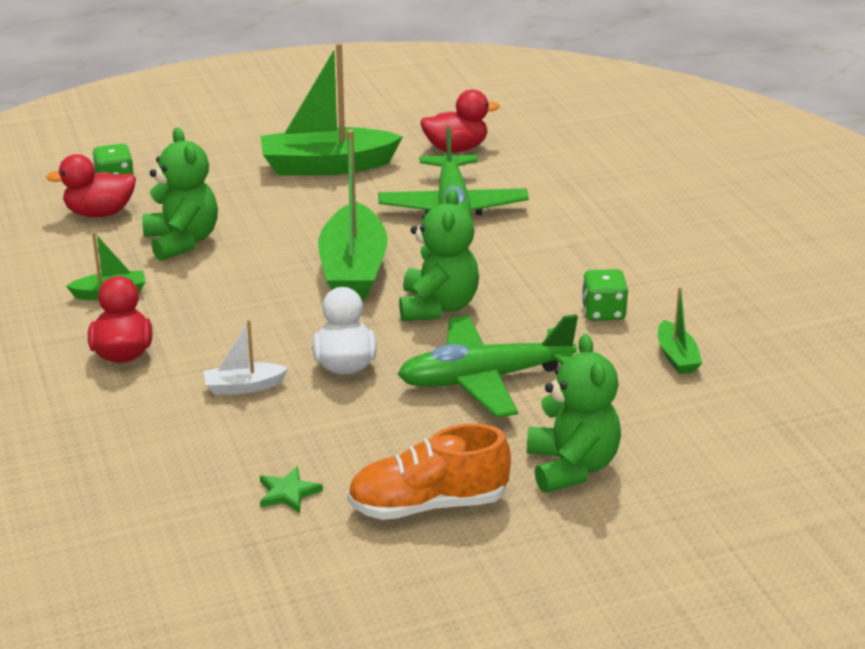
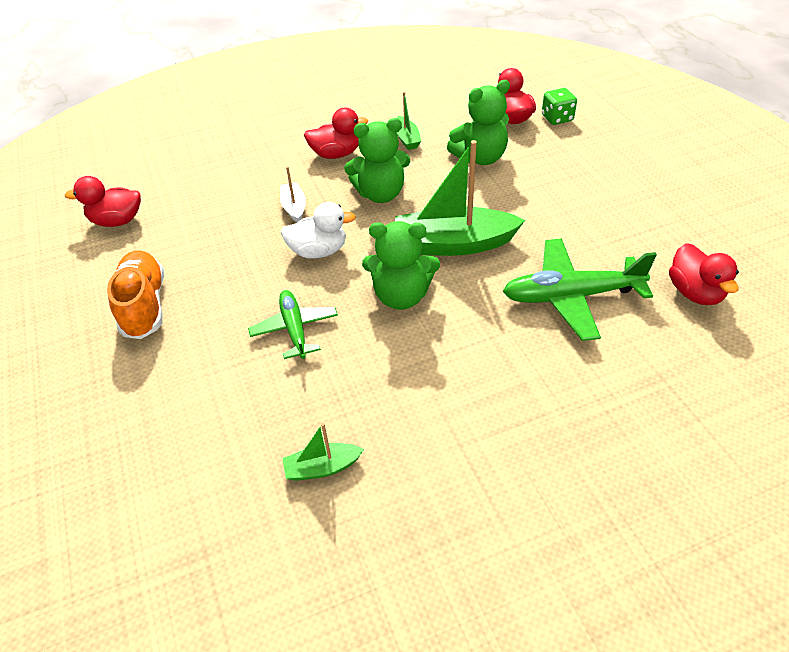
camera: 90 degrees right, 15 degrees up
green star [260,466,323,513] -> none
green boat [261,43,403,176] -> none
green plane [398,314,578,418] -> green plane [248,290,338,359], size x0.62
green teddy bear [527,334,621,493] -> green teddy bear moved to [344,118,410,203]
green dice [582,269,629,321] -> none
none -> red duck [65,176,141,227]

